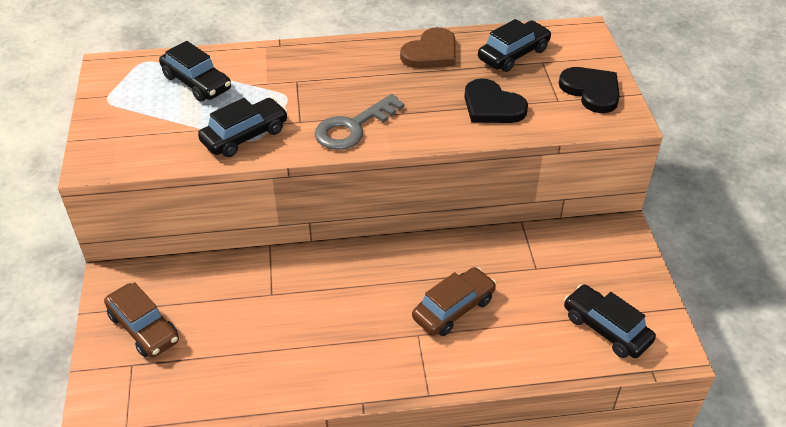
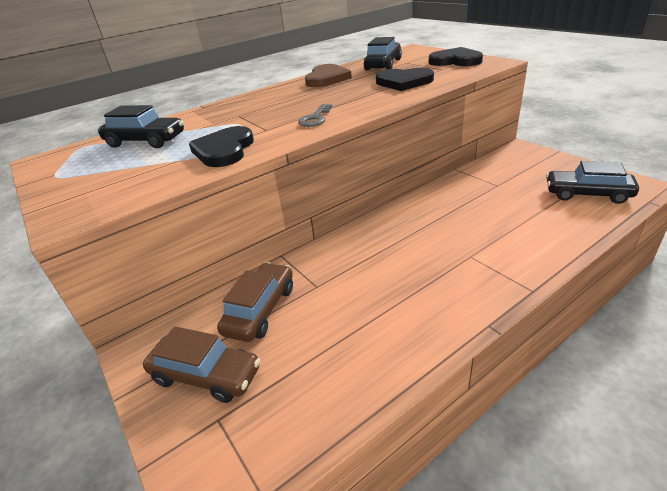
camera: 25 degrees left, 10 degrees down
black car [198,98,288,157] -> black heart [189,126,254,167]
grey key [315,94,405,150] -> grey key [298,104,332,127], size x0.60
brown car [412,267,496,336] -> brown car moved to [217,262,293,342]

